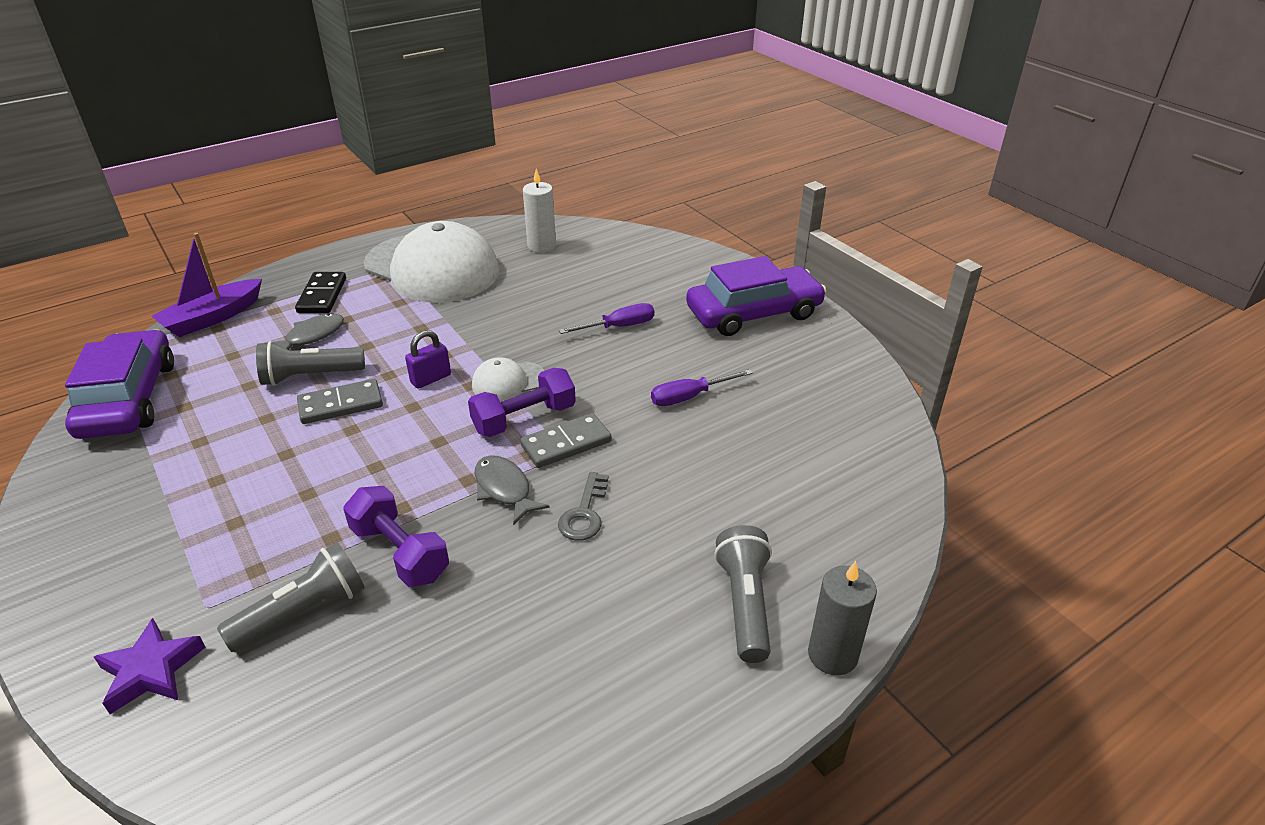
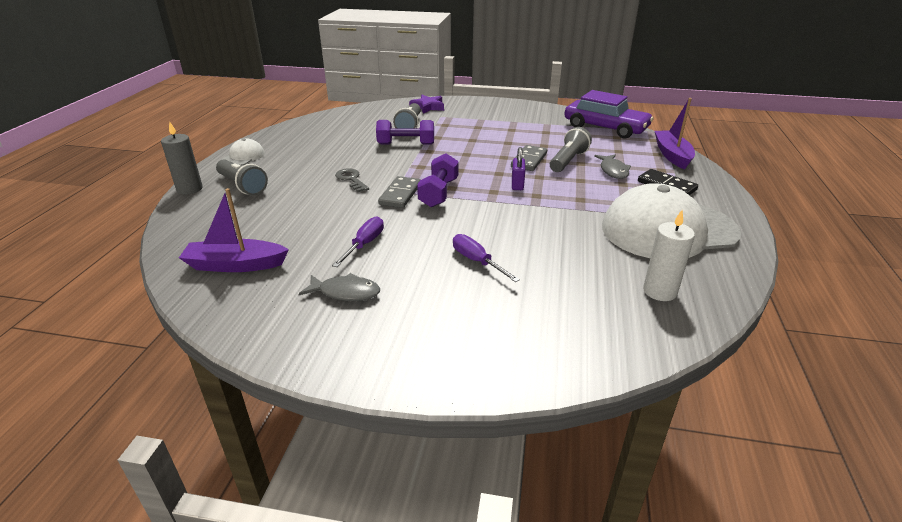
camera: 135 degrees right, 5 degrees down
white cap [472,358,545,401] -> white cap moved to [221,138,265,166]
grey fish [475,455,550,525] -> grey fish moved to [299,273,380,301]
purple screwdriver [559,303,654,334] -> purple screwdriver turned 120 degrees clockwise [453,234,520,282]
purple car [686,256,827,336] -> none
none -> purple boat [179,188,289,272]

